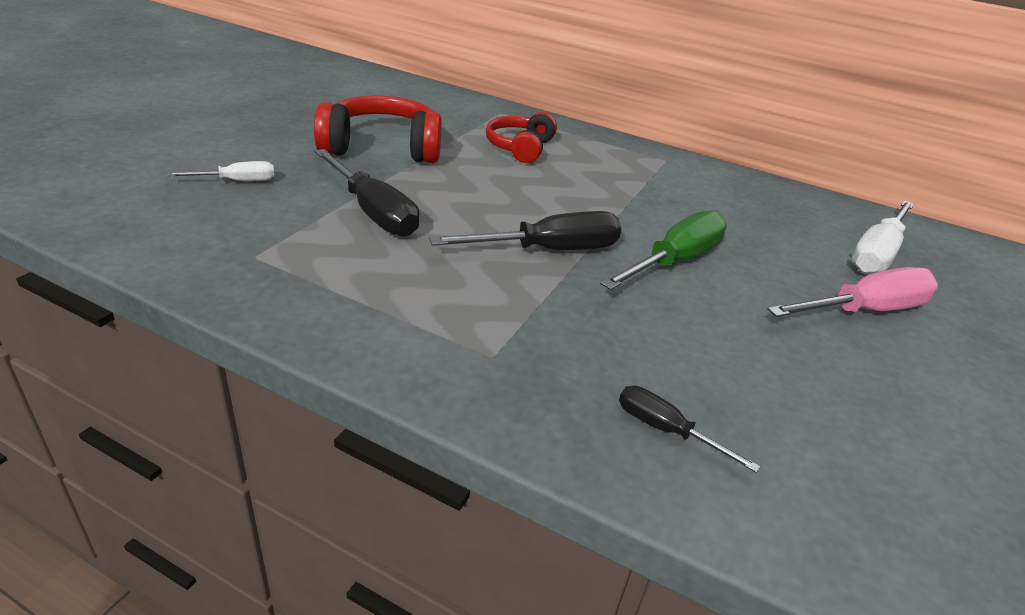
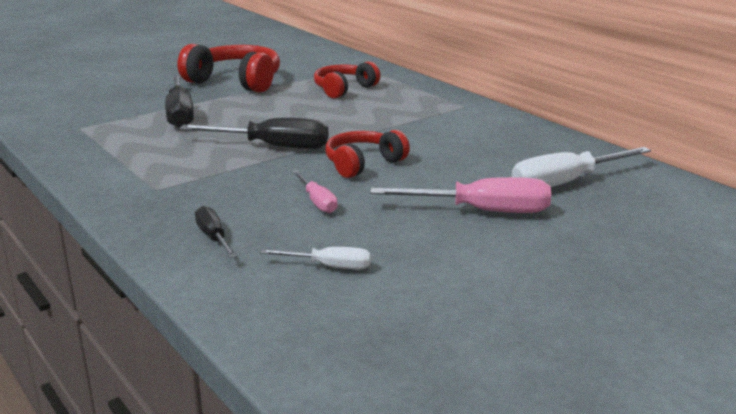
camera: 30 degrees right, 10 degrees down
white screwdriver [166,161,275,181] -> white screwdriver moved to [260,247,371,269]
green screwdriver [600,210,727,290] -> red headphones [325,130,410,178]
none -> pink screwdriver [292,170,338,213]

